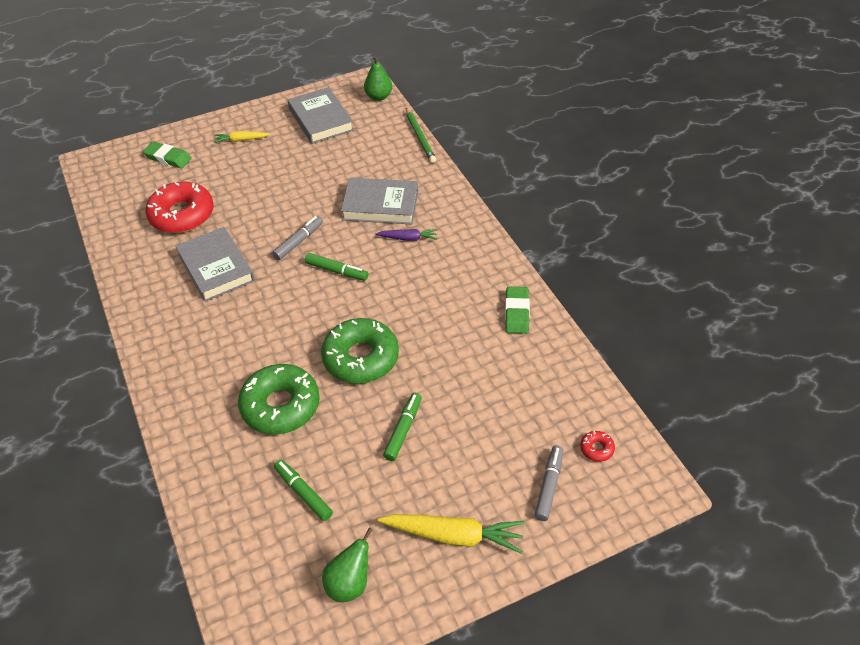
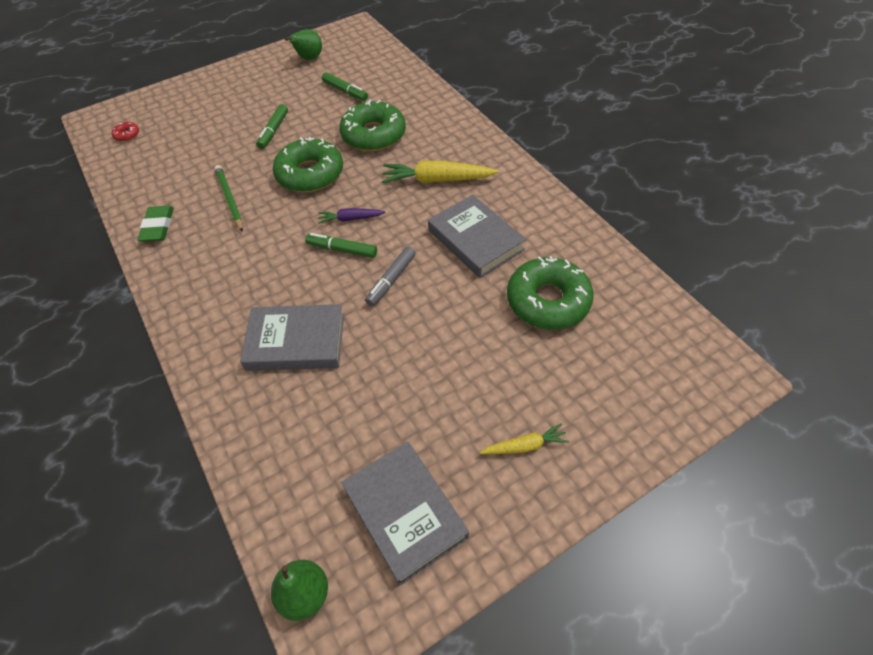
camera: 175 degrees right, 5 degrees up
green eraser [143,142,192,169] -> none
red donut [145,181,214,233] -> green donut [507,256,594,330]
purple carrot [376,229,437,241] -> purple carrot moved to [319,208,386,224]
yellow carrot [377,514,524,553] -> yellow carrot moved to [382,160,499,183]
green pencil [406,108,436,163] -> green pencil moved to [215,165,243,232]
grey marker [535,445,563,521] -> none

